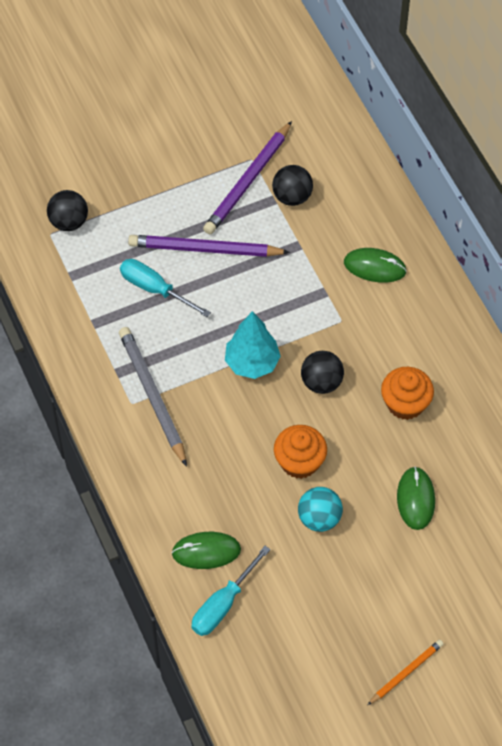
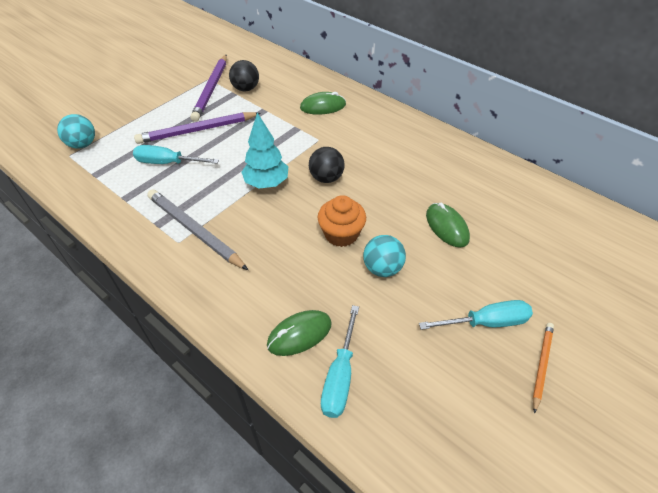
camera: 25 degrees left, 10 degrees down
black ball [47,190,88,231] -> turquoise ball [57,114,95,149]
orange cupcake [381,367,434,420] -> none
none -> turquoise screwdriver [419,300,533,330]

